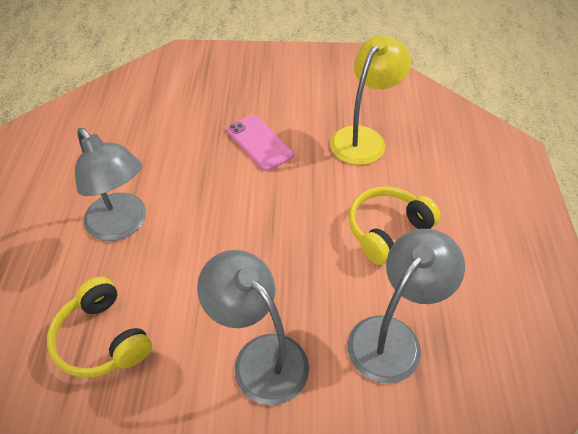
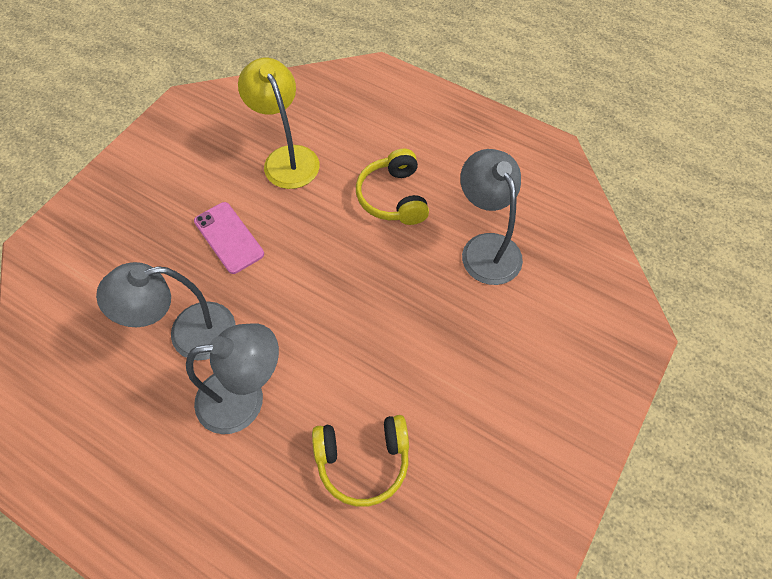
camera: 60 degrees left, 10 degrees up
grey lamp [197,250,309,405] -> grey lamp moved to [96,262,236,360]
pink phone [226,115,294,171] -> pink phone turned 60 degrees clockwise [194,202,264,274]

